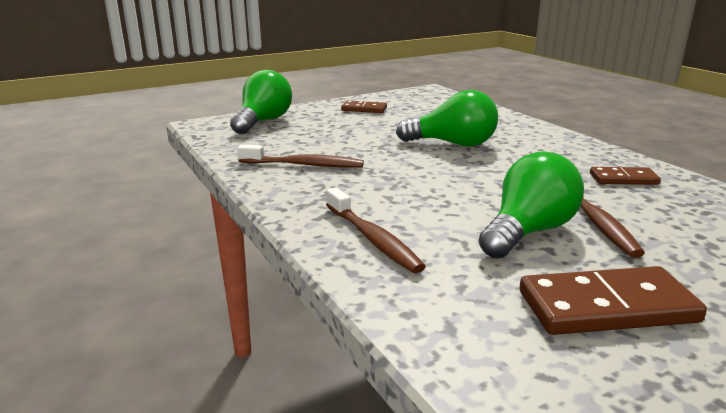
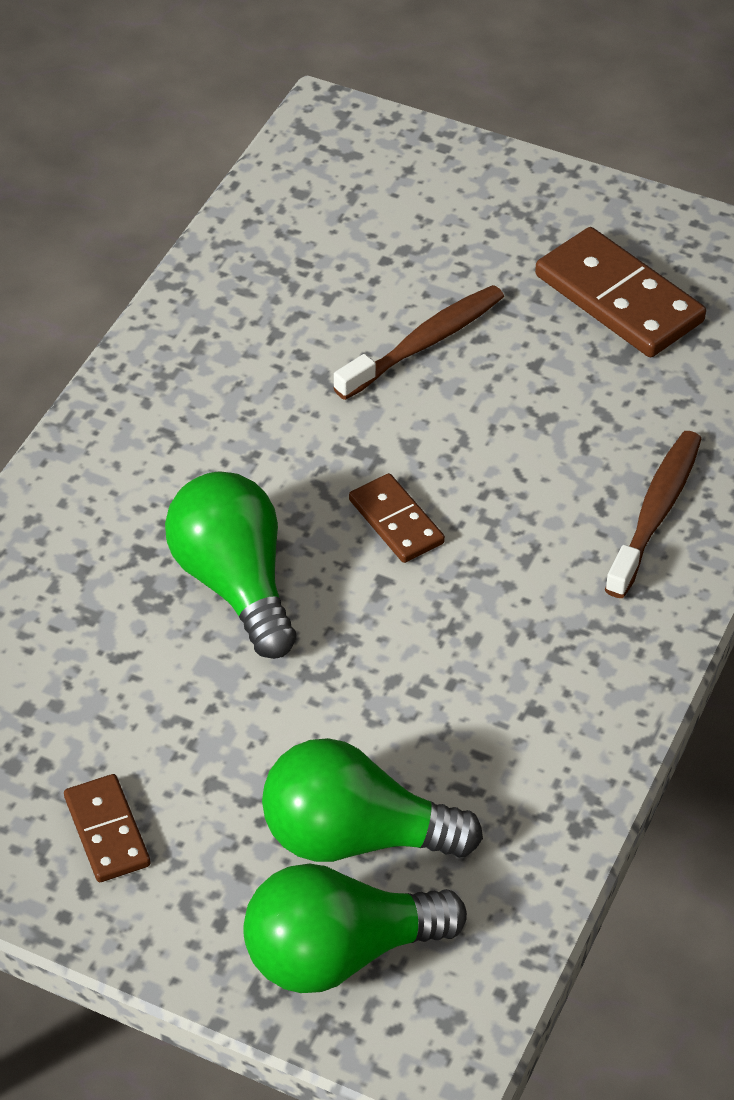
camera: 125 degrees left, 25 degrees up
brown toothbrush [237,145,364,168] -> none
green light bulb [479,151,584,259] -> green light bulb moved to [262,738,483,862]
brown domino [590,167,661,185] -> brown domino moved to [349,473,445,563]

